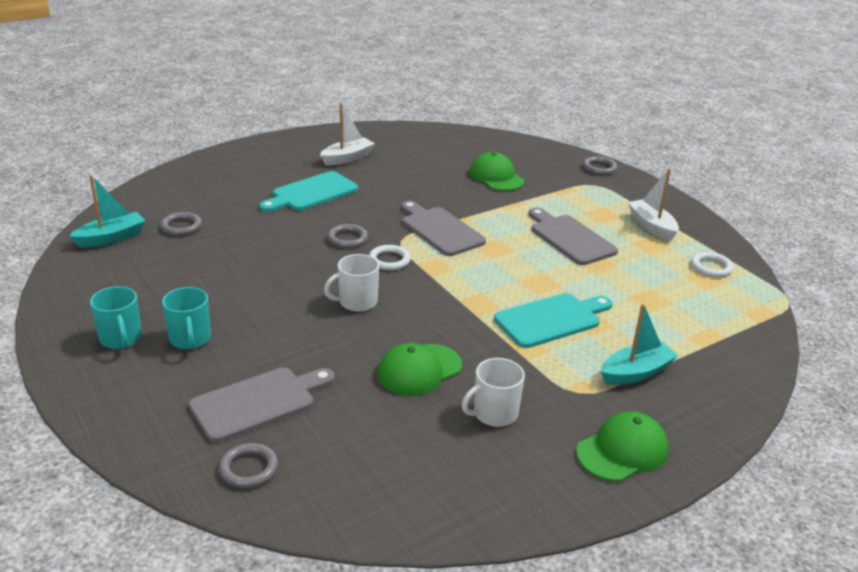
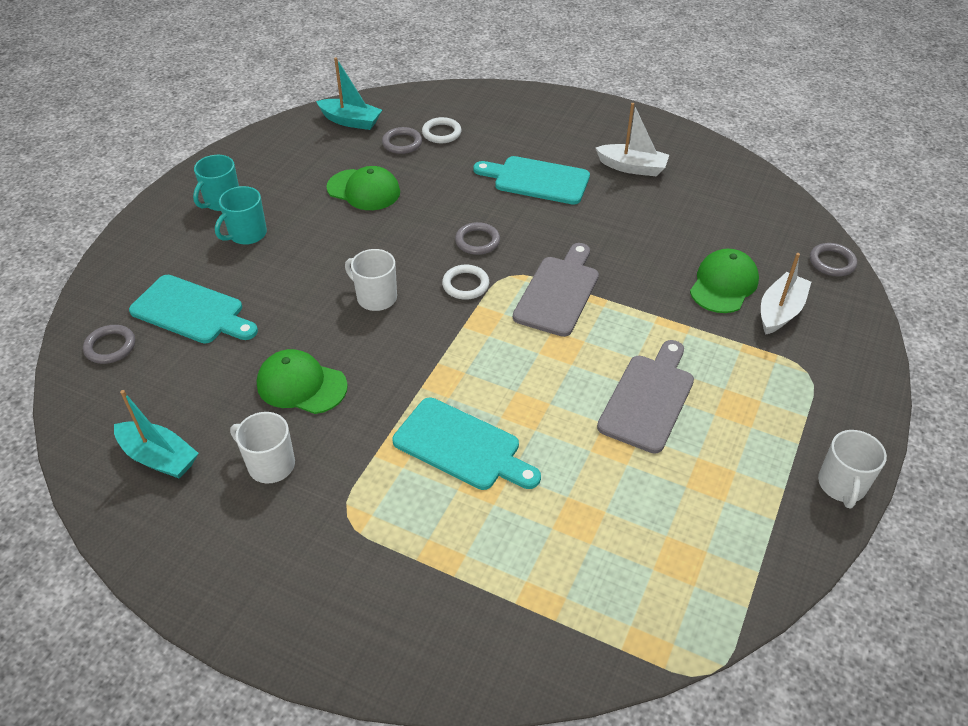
camera: 60 degrees right, 15 degrees up
grey cutting board [189,367,335,443] -> turquoise cutting board [129,275,258,344]
green cap [576,411,669,482] -> green cap moved to [326,166,400,210]
grey ring [583,156,618,175] -> grey ring moved to [810,243,857,276]
turquoise boat [601,304,679,385] -> turquoise boat moved to [114,390,199,479]
white boat [628,169,679,241] -> white boat moved to [761,253,811,335]
white ring [691,252,734,277] -> white ring moved to [422,117,461,143]
none -> white mug [818,430,887,508]

